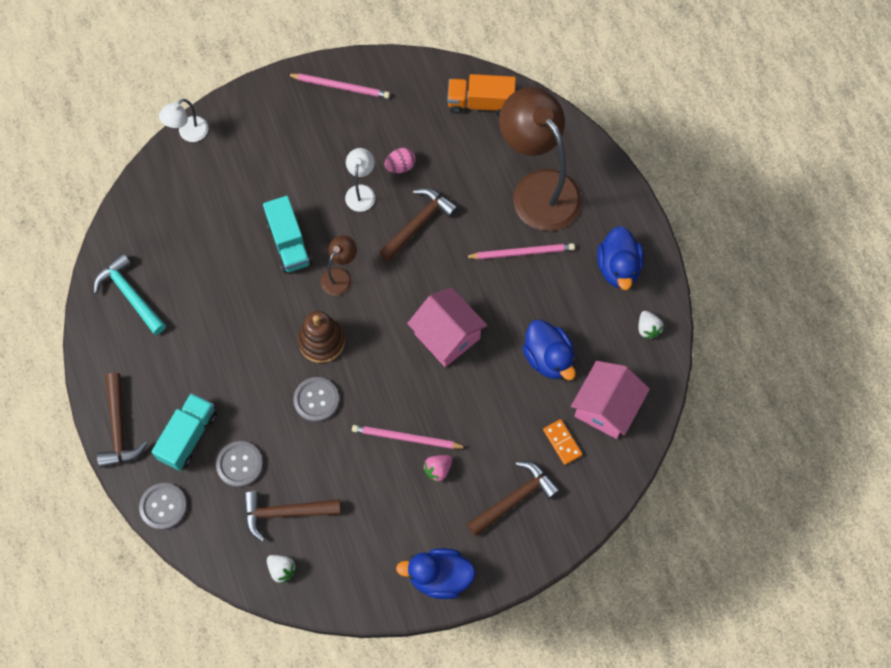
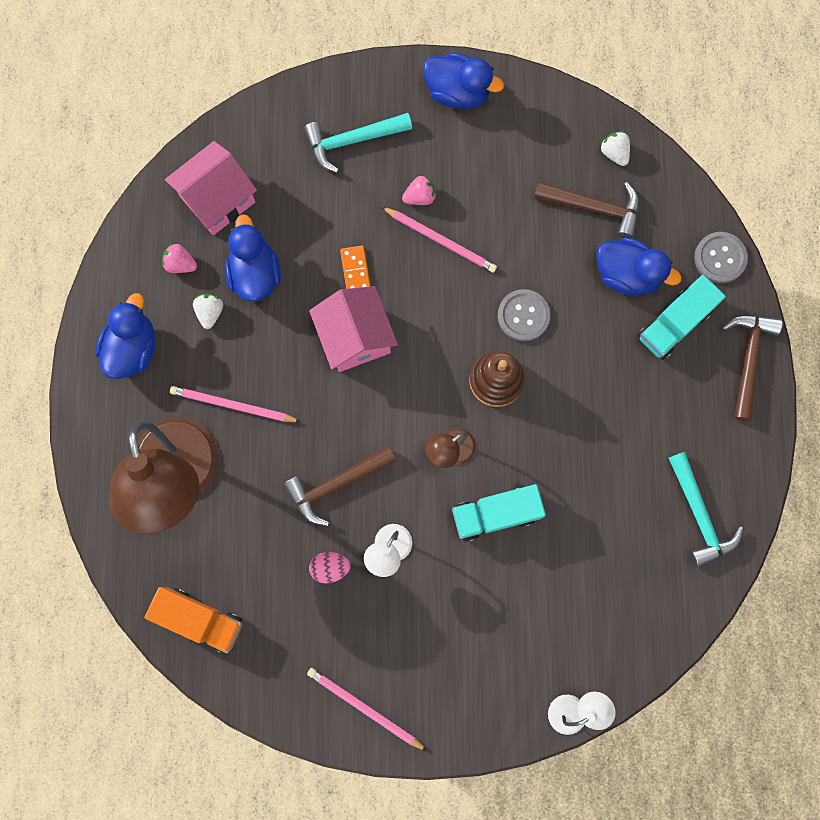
camera: 160 degrees left, 10 degrees up
grey button [216,441,263,487] -> blue duck [596,237,681,295]
turquoise truck [263,196,312,273] -> turquoise truck turned 105 degrees counterclockwise [452,484,546,542]
brown hammer [467,461,560,536] -> turquoise hammer [304,113,412,173]
orange domino [543,419,583,465] -> orange domino moved to [340,245,371,289]
white strawberry [638,311,664,339] -> white strawberry moved to [193,293,223,329]
none -> pink strawberry [162,243,197,273]

